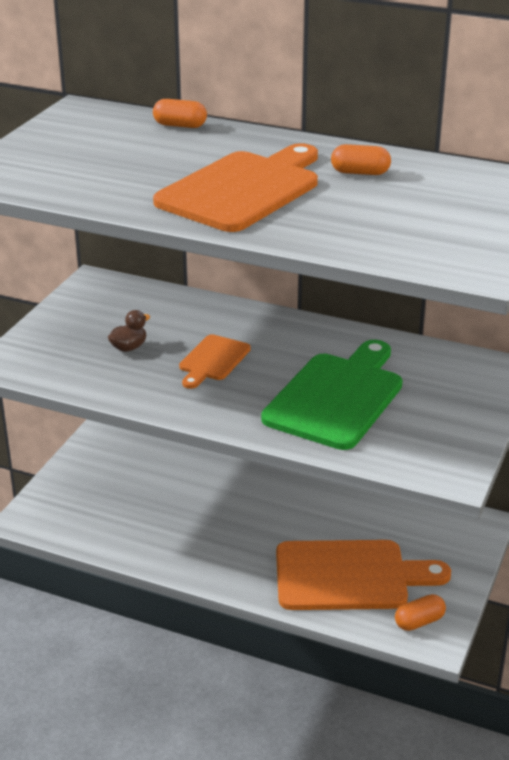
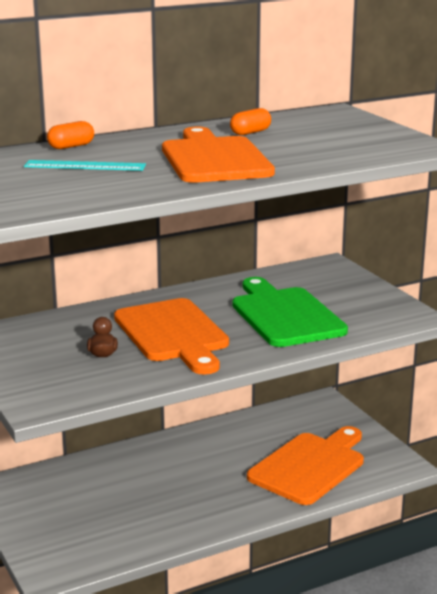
camera: 50 degrees left, 10 degrees down
orange cutting board [179,334,251,389] -> orange cutting board [114,298,229,375], size x1.90
orange capsule [395,594,446,631] -> none
none -> turquoise ruler [24,160,146,171]

